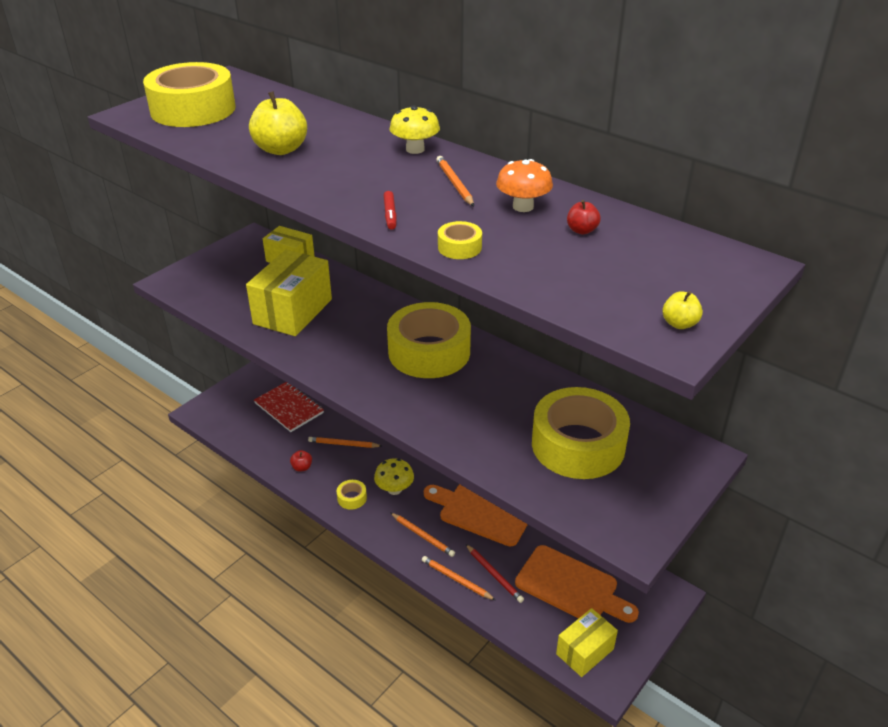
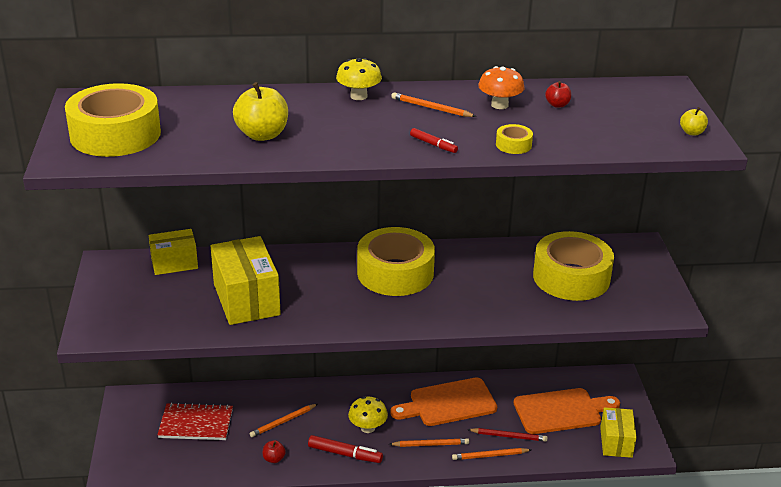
camera: 45 degrees left, 5 degrees down
yellow tape [337,480,367,510] -> red marker [308,435,383,463]

